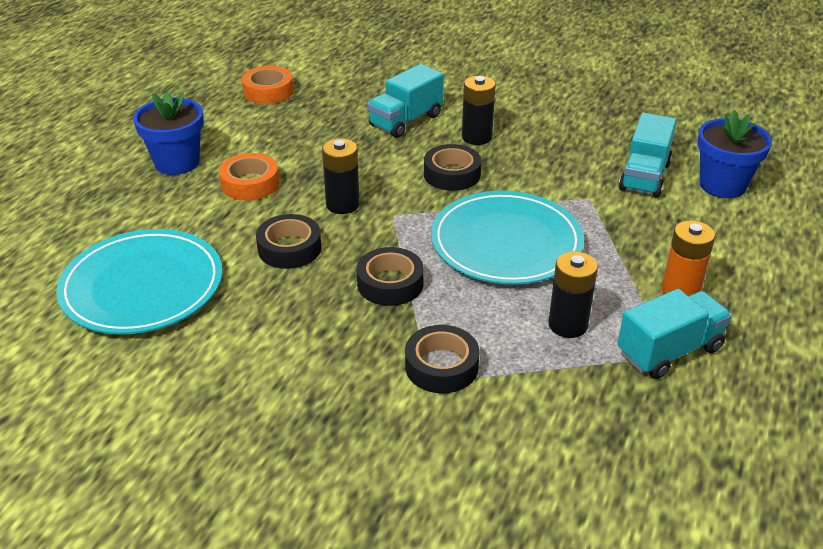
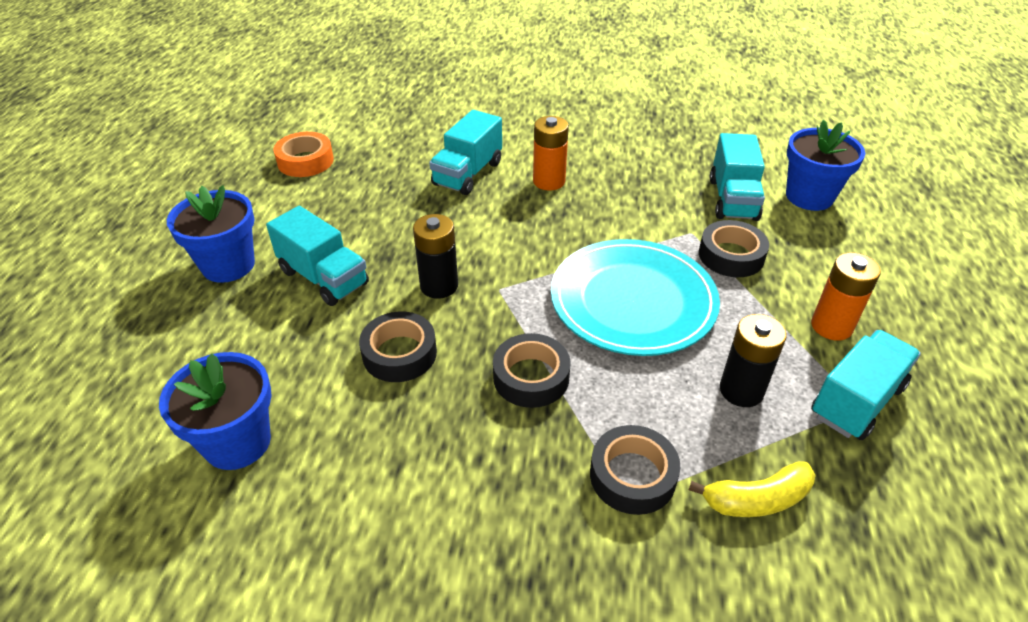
camera: 15 degrees left, 5 degrees up
turquoise plate [56,229,223,334] -> blue flower pot [159,352,272,470]
orange tape [219,153,279,201] -> turquoise truck [266,206,369,306]
black tape [424,144,482,191] -> black tape moved to [699,220,769,277]
black battery [462,76,496,145] -> orange battery [533,116,569,191]
none -> yellow banana [689,461,816,517]

